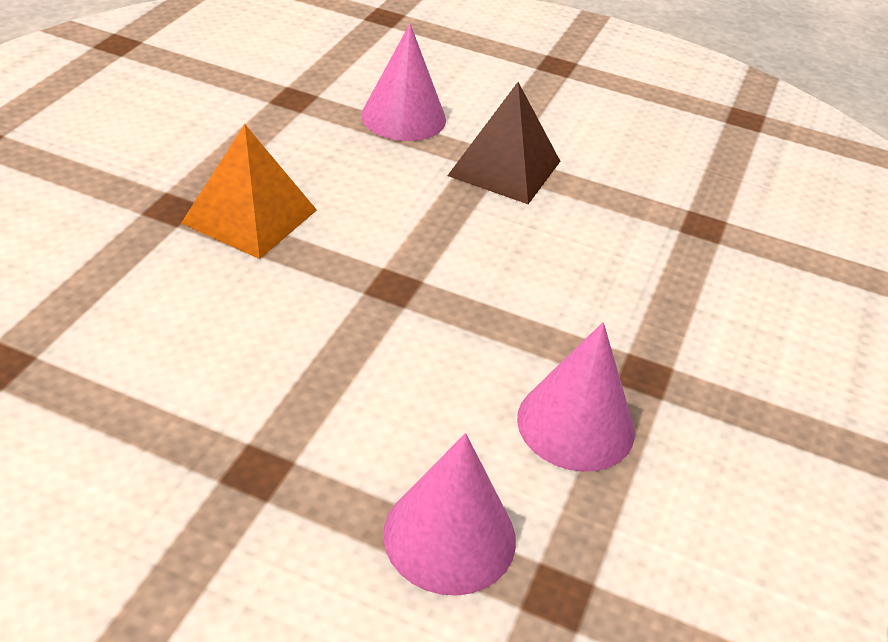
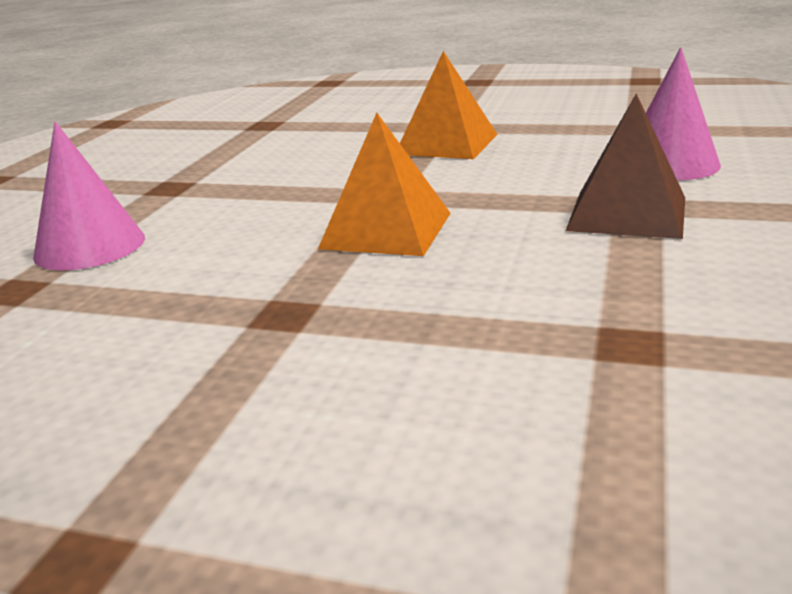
camera: 90 degrees right, 15 degrees down
pink cone [517,322,635,472] -> none
none -> orange pyramid [318,113,451,256]

